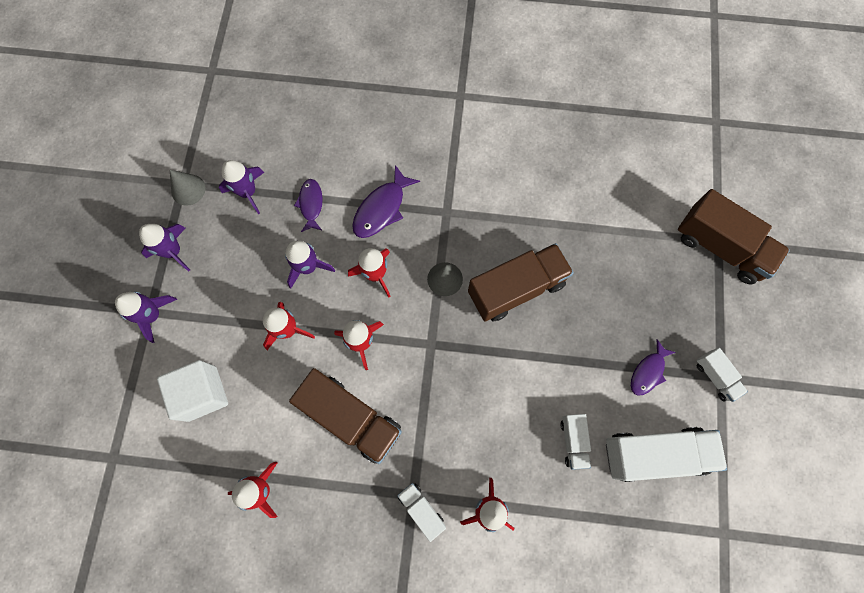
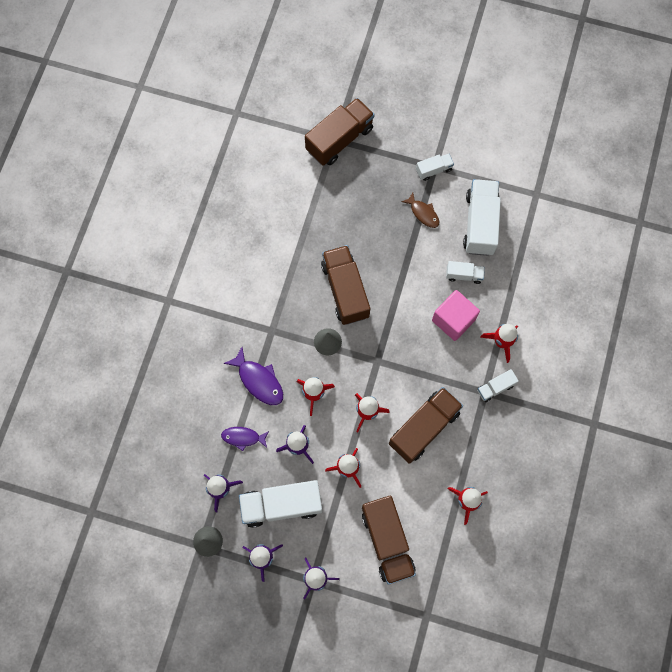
camera: 80 degrees left, 0 degrees up
white cube [157,360,228,422] -> brown truck [362,496,416,585]
purple fish [631,340,676,396] -> brown fish [401,192,439,228]
none -> white truck [239,480,322,528]
none -> pink cube [432,290,480,341]

